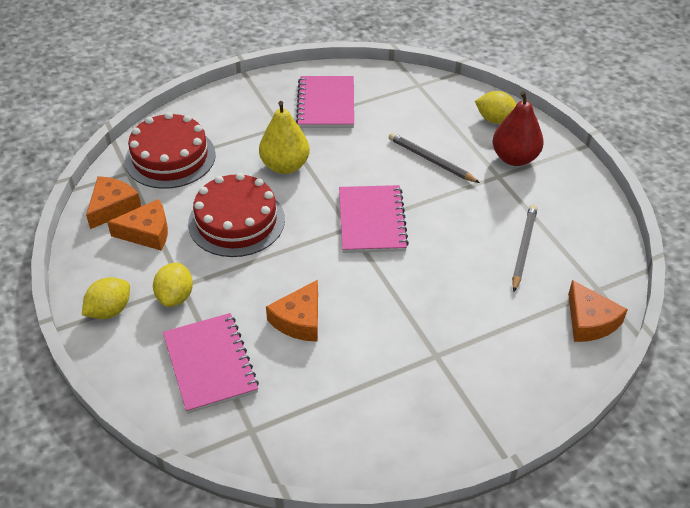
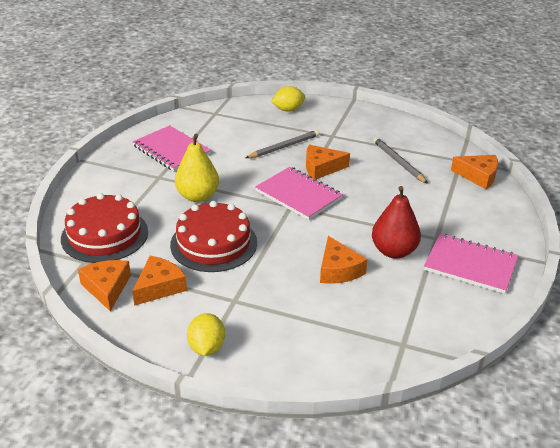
camera: 45 degrees left, 10 degrees down
yellow lemon [153,263,193,307] -> none
pink notebook [163,313,259,414] -> pink notebook moved to [424,233,518,294]
grey pencil [389,133,480,183] -> grey pencil turned 150 degrees clockwise [246,130,320,158]
red pear [493,91,544,166] -> red pear moved to [372,186,421,259]
none -> orange cheese [306,145,350,179]

